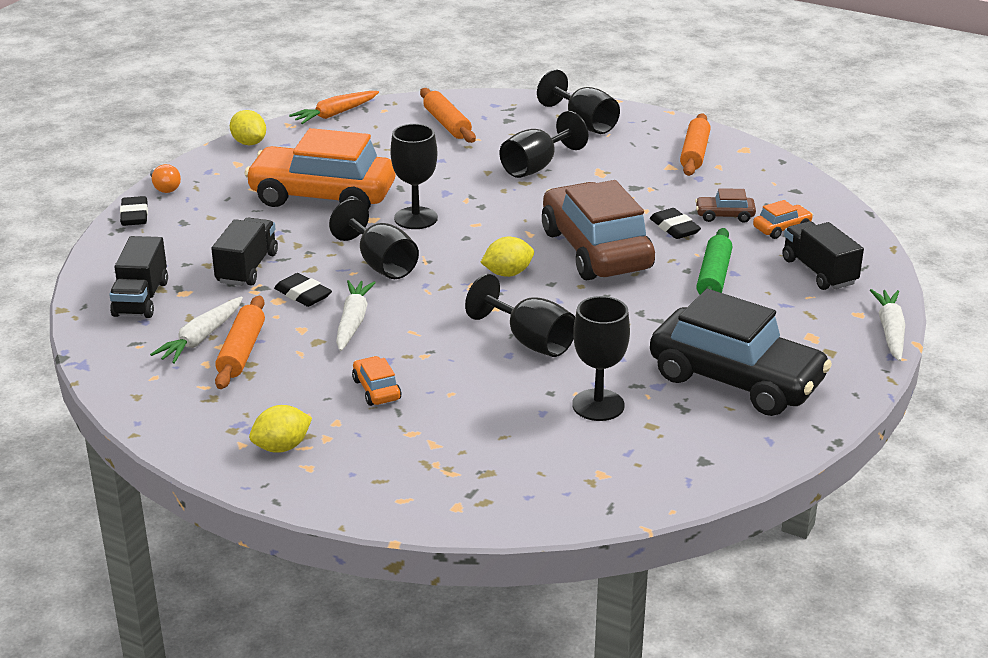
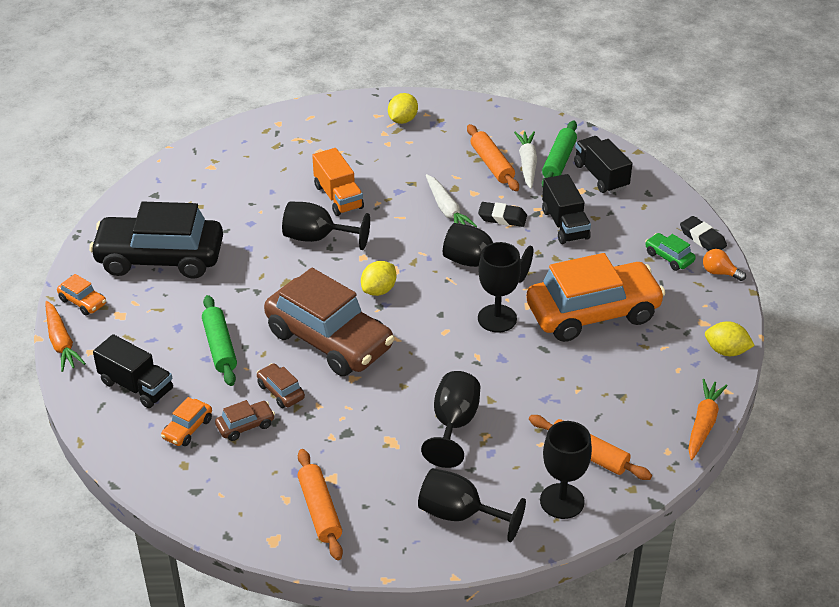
camera: 150 degrees right, 10 degrees up
orange car [352,356,401,406] -> orange car moved to [57,274,106,315]
black goblet [572,296,630,421] -> black goblet moved to [540,421,592,519]
black eraser [650,208,701,239] -> brown car [257,363,305,408]
white carrot [870,289,905,361] -> orange carrot [45,301,86,372]
none -> orange truck [312,148,364,216]
none -> green rolling pin [542,121,577,187]
none -> green car [645,233,696,271]

